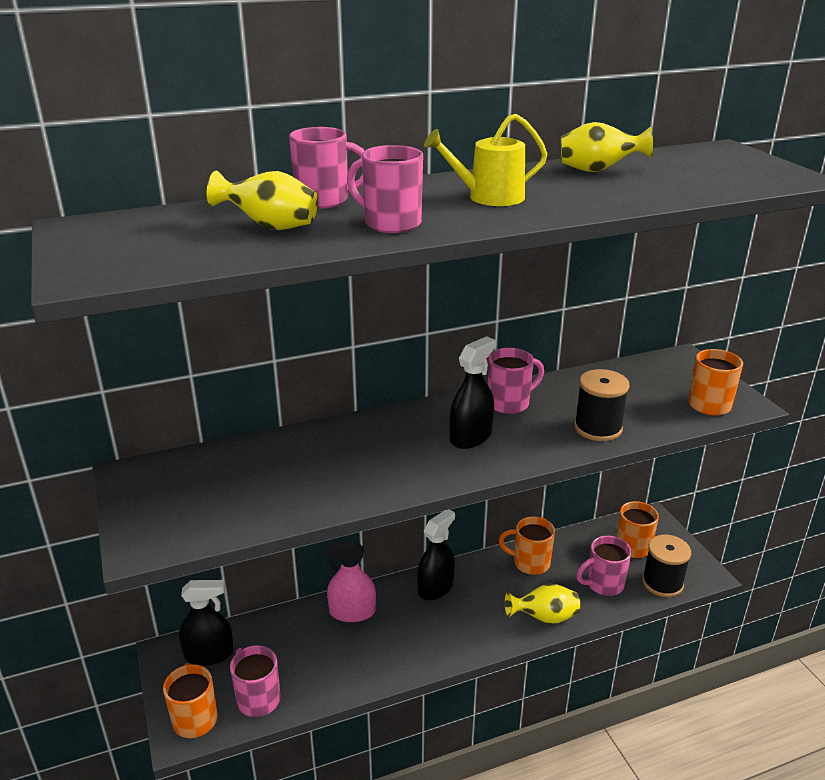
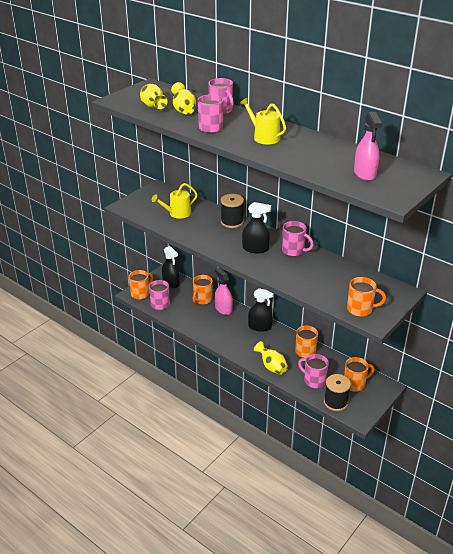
camera: 60 degrees right, 5 degrees up
yellow vase [561,122,653,172] -> yellow vase moved to [140,84,168,109]
black spool [574,369,629,441] -> black spool moved to [221,194,244,228]
none -> yellow watering can [152,183,197,219]
none -> orange mug [193,275,213,304]
none -> pink spray bottle [354,112,382,181]

